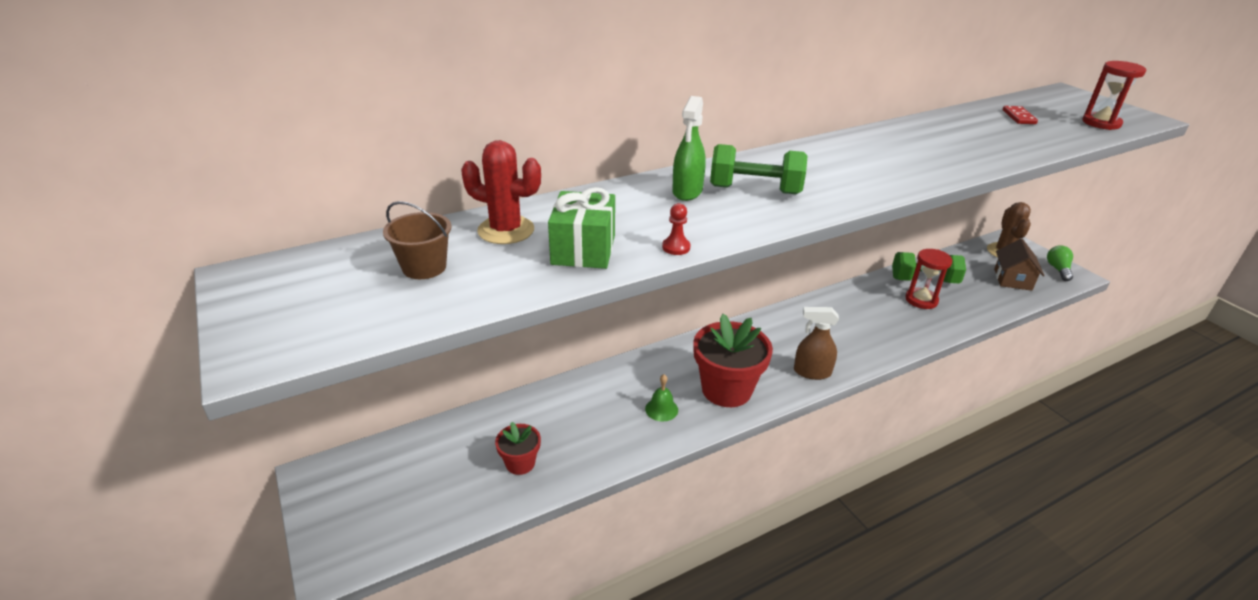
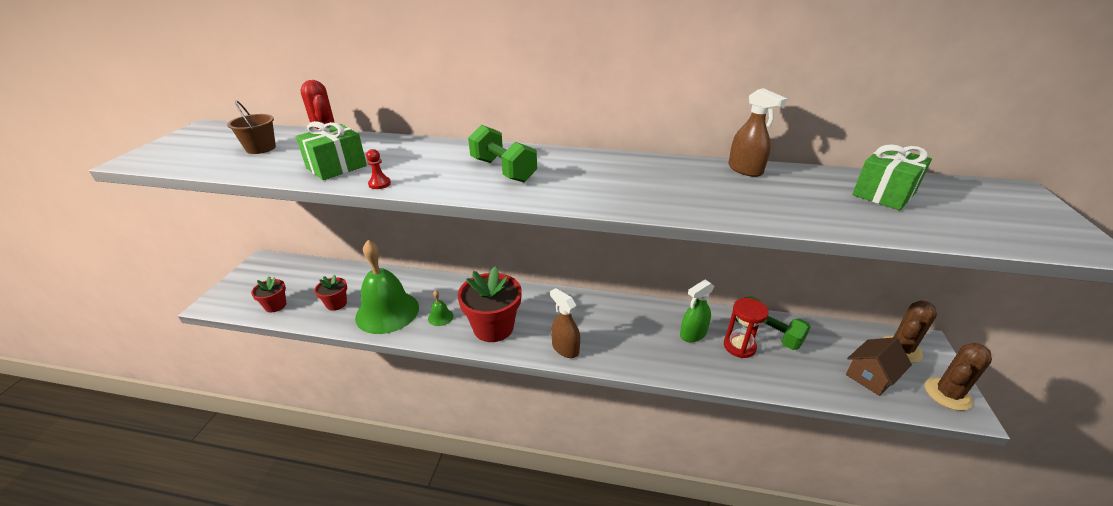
camera: 40 degrees right, 0 degrees up
green spray bottle [672,96,706,201] -> green spray bottle moved to [680,279,714,342]
red domino [1003,106,1038,124] -> green gift [852,145,932,210]
green light bulb [1047,245,1073,281] -> brown cactus [925,343,992,411]
red hourglass [1082,61,1146,130] -> none
none -> red flower pot [251,276,286,312]
none -> green bell [355,240,419,334]
none -> brown spray bottle [728,88,787,177]

